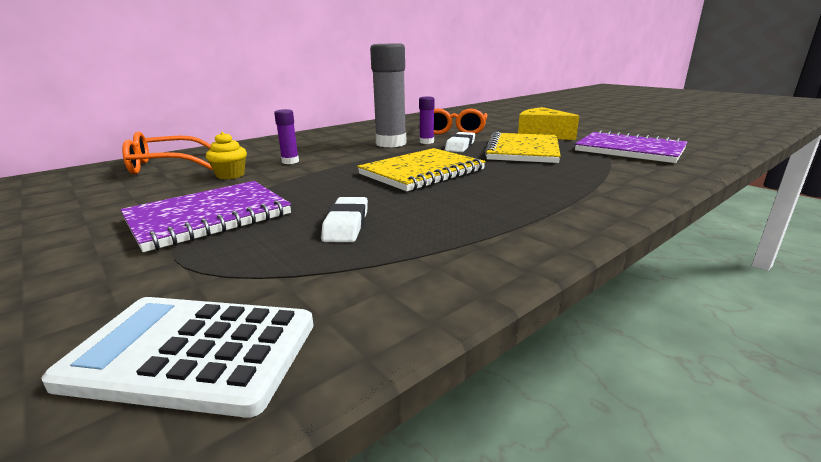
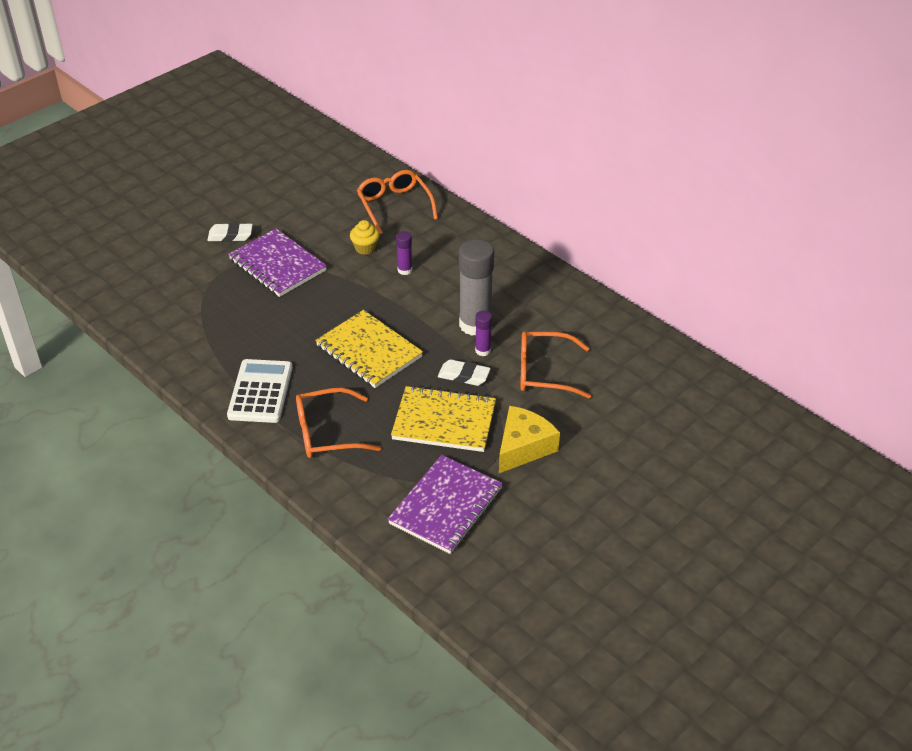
camera: 85 degrees right, 20 degrees up
white calculator [41,297,314,418] -> white calculator moved to [227,359,293,423]
white eraser [321,197,368,242] -> white eraser moved to [207,223,253,242]
none -> orange glasses [296,388,381,458]

